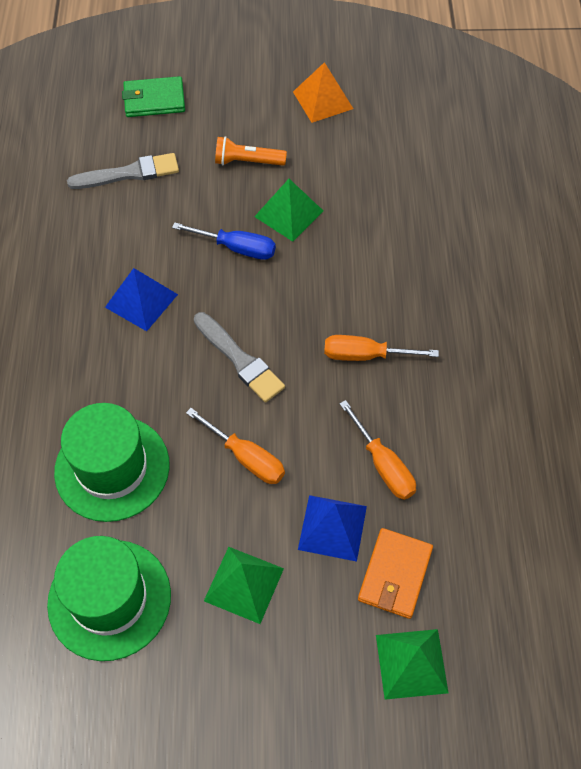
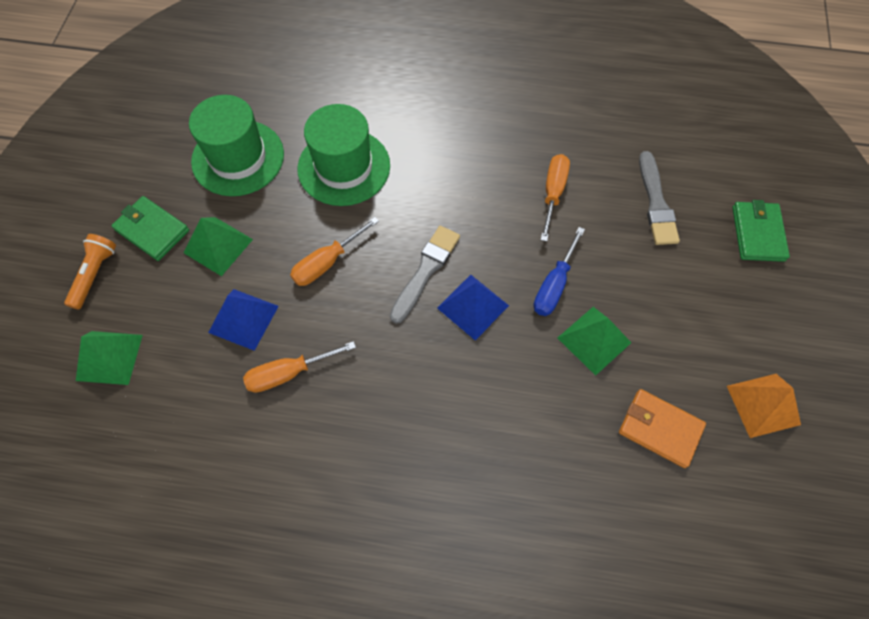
camera: 100 degrees right, 5 degrees up
blue pyramid [105,268,178,331] -> blue pyramid moved to [437,275,509,341]
grey brush [194,312,285,402] -> grey brush turned 150 degrees clockwise [390,226,460,324]
orange flashlight [215,136,287,166] -> orange flashlight moved to [64,234,116,310]
orange screwdriver [324,335,439,361] -> orange screwdriver moved to [541,154,570,242]
orange wallet [358,528,433,619] -> orange wallet moved to [619,389,706,468]
none -> green wallet [111,196,189,261]

